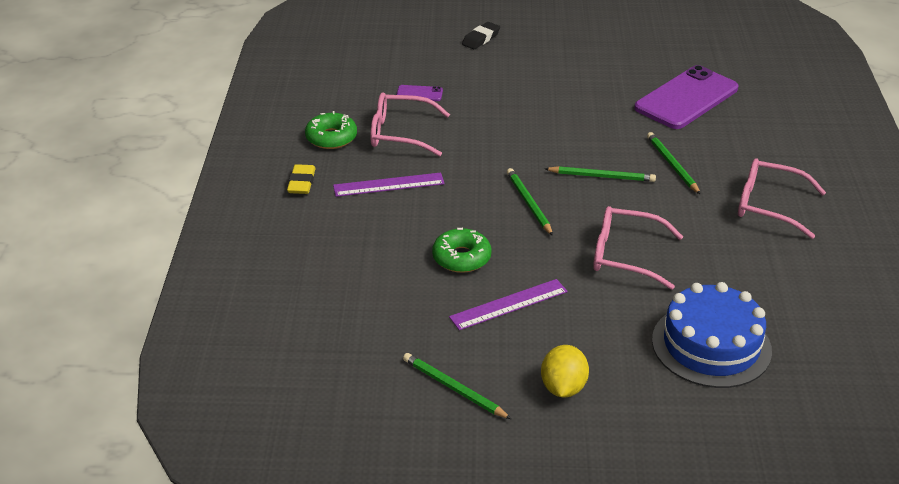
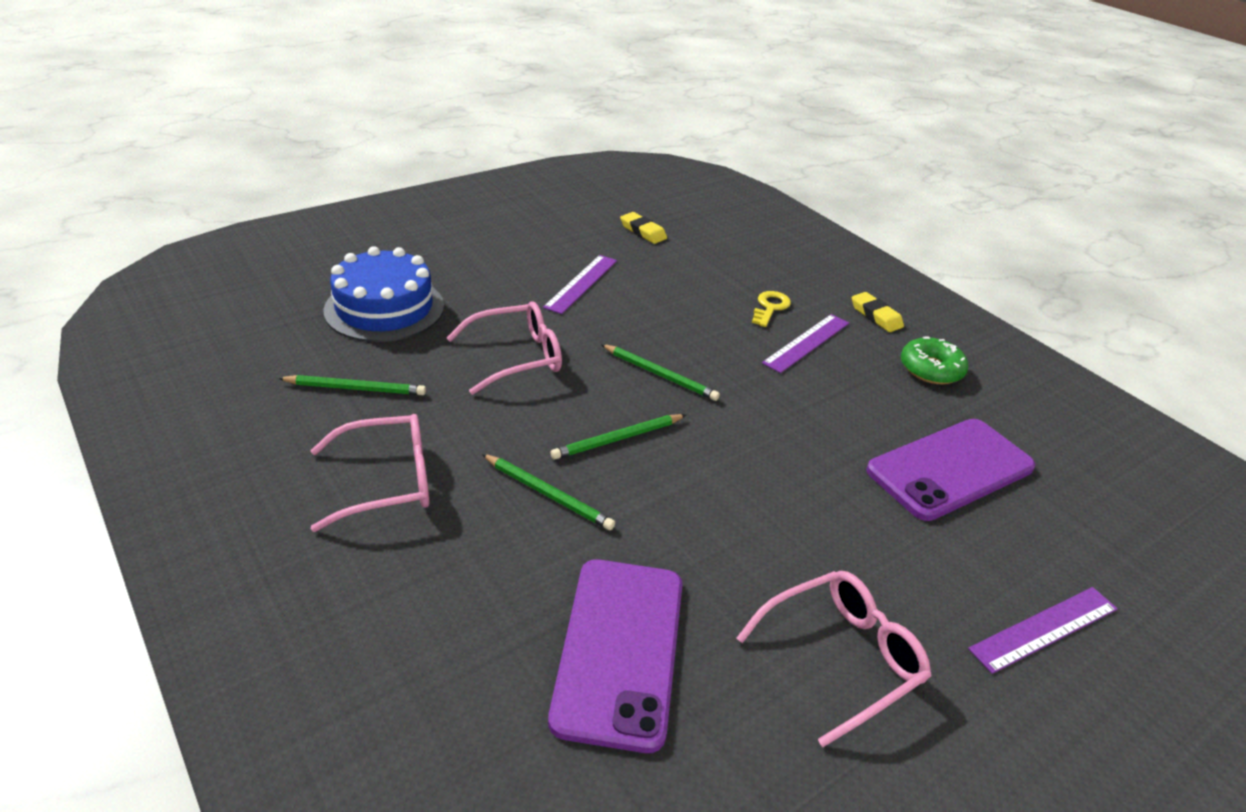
camera: 140 degrees right, 0 degrees up
pink glasses [370,92,450,157] -> pink glasses moved to [737,571,931,747]
purple phone [396,85,443,101] -> purple phone [866,419,1035,521], size x2.40
green pencil [403,353,511,419] -> green pencil moved to [278,375,426,395]
green donut [432,228,492,273] -> none
black eraser [462,22,500,49] -> purple ruler [968,587,1117,674]
yellow lemon [541,345,589,397] -> none
none -> yellow eraser [620,212,667,244]
none -> yellow key [752,291,791,327]

